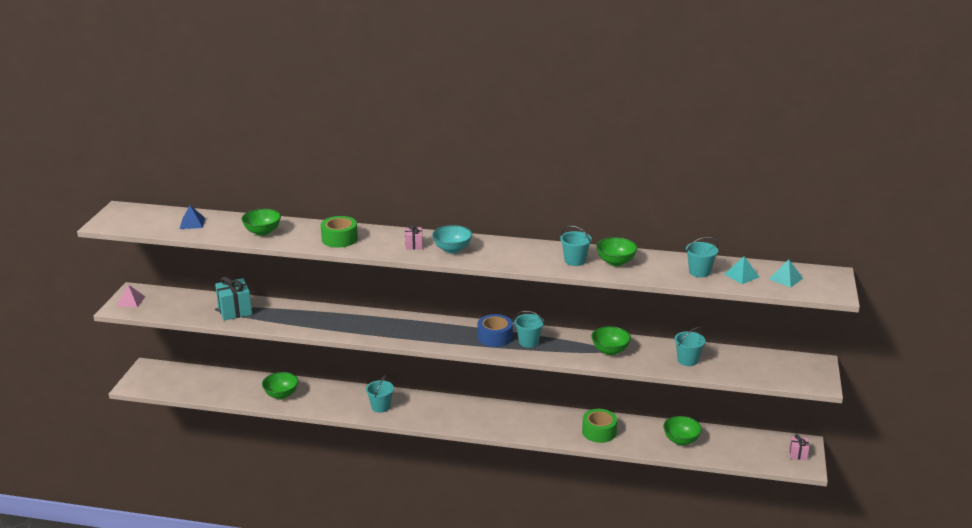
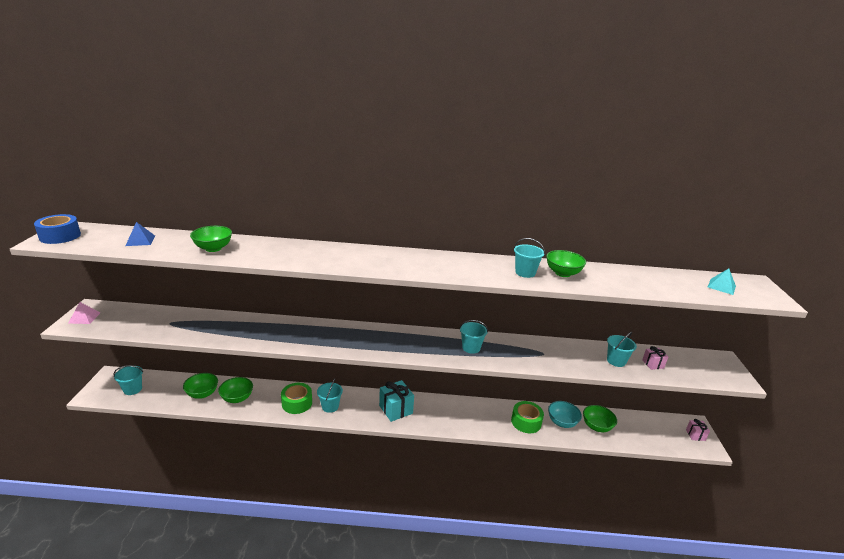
camera: 10 degrees left, 0 degrees up
turquoise gift [215,276,252,320] -> turquoise gift moved to [379,380,414,422]
green tape [321,216,358,248] -> green tape moved to [281,383,312,414]
pink gift [405,224,423,250] -> pink gift moved to [642,346,668,370]
turquoise bowl [432,225,472,253] -> turquoise bowl moved to [548,401,582,428]
blue tape [478,314,513,347] -> blue tape moved to [34,214,81,244]
green bowl [591,326,631,355] -> green bowl moved to [183,373,218,399]
turquoise bucket [686,237,718,277] -> turquoise bucket moved to [113,365,143,395]
turquoise pyramid [724,256,759,284] -> none

